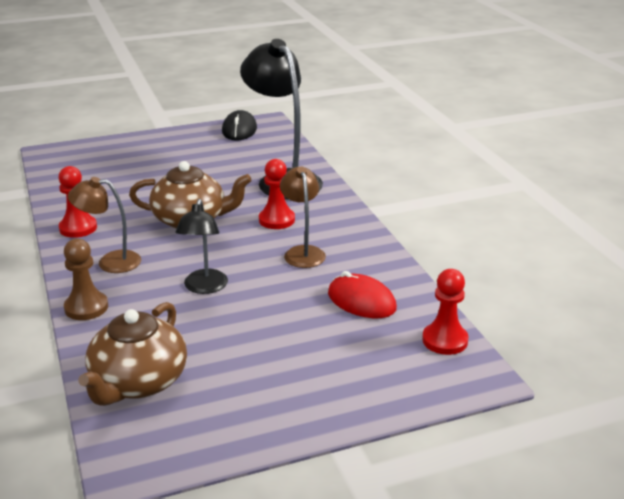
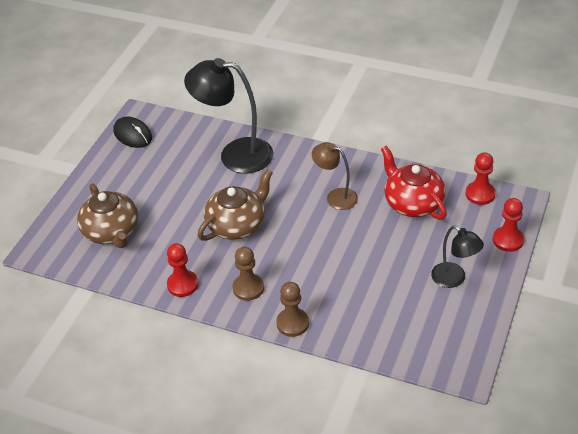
camera: 45 degrees left, 15 degrees up
brown lamp [68,177,141,273] -> brown pawn [232,247,264,301]
brown teapot [78,302,187,406] -> brown teapot moved to [77,183,138,248]
black lamp [175,199,228,294] -> black lamp moved to [431,226,484,288]
red pawn [259,159,295,229] -> red pawn moved to [493,198,524,252]
red mouse [328,271,397,318] -> red teapot [381,146,447,220]

